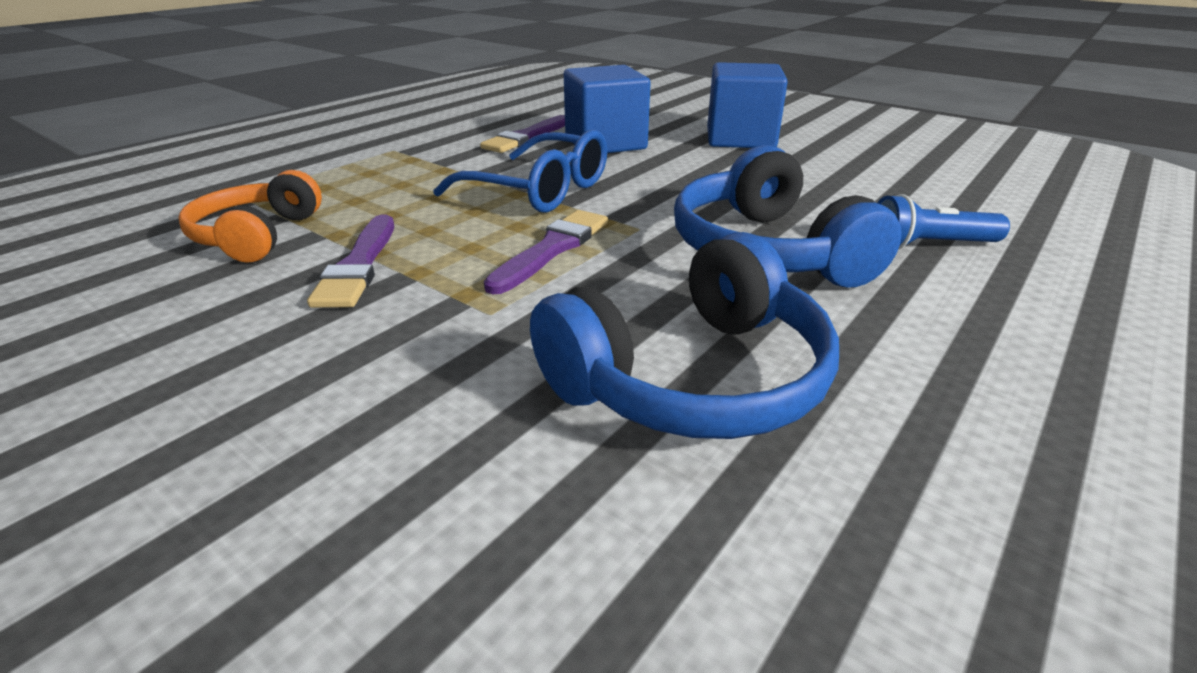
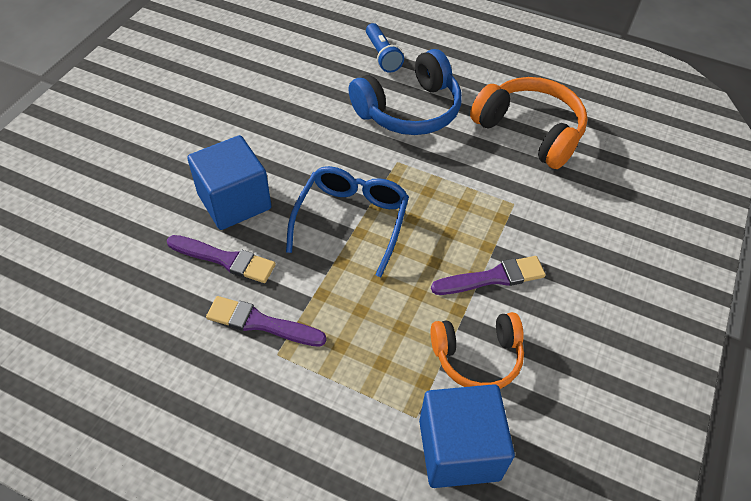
camera: 105 degrees left, 20 degrees up
purple brush [484,210,608,294] -> purple brush moved to [206,296,327,347]
blue headphones [530,232,839,439] -> orange headphones [470,77,588,169]
blue cube [707,62,788,148] -> blue cube moved to [419,384,515,488]

